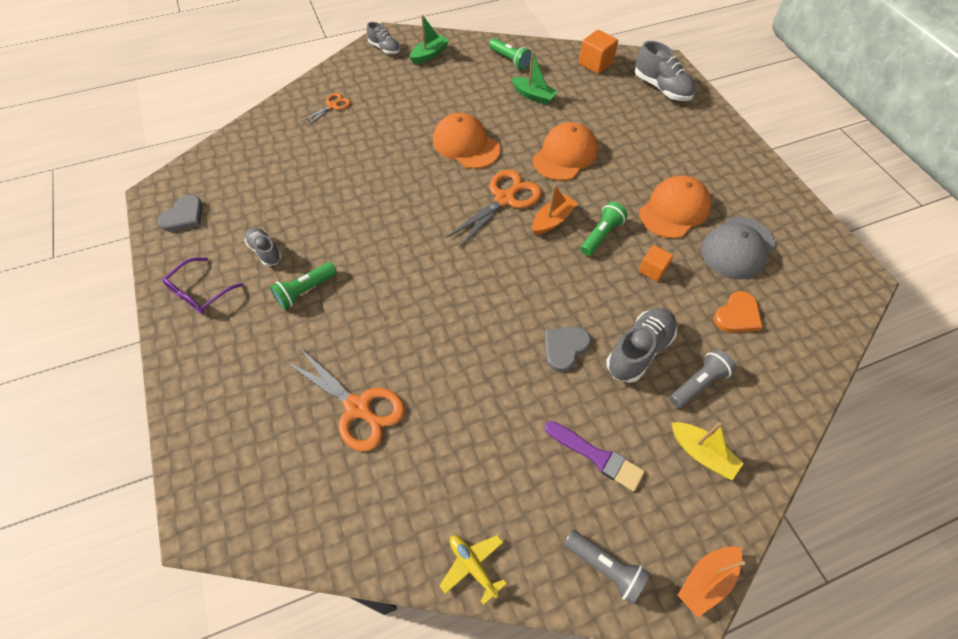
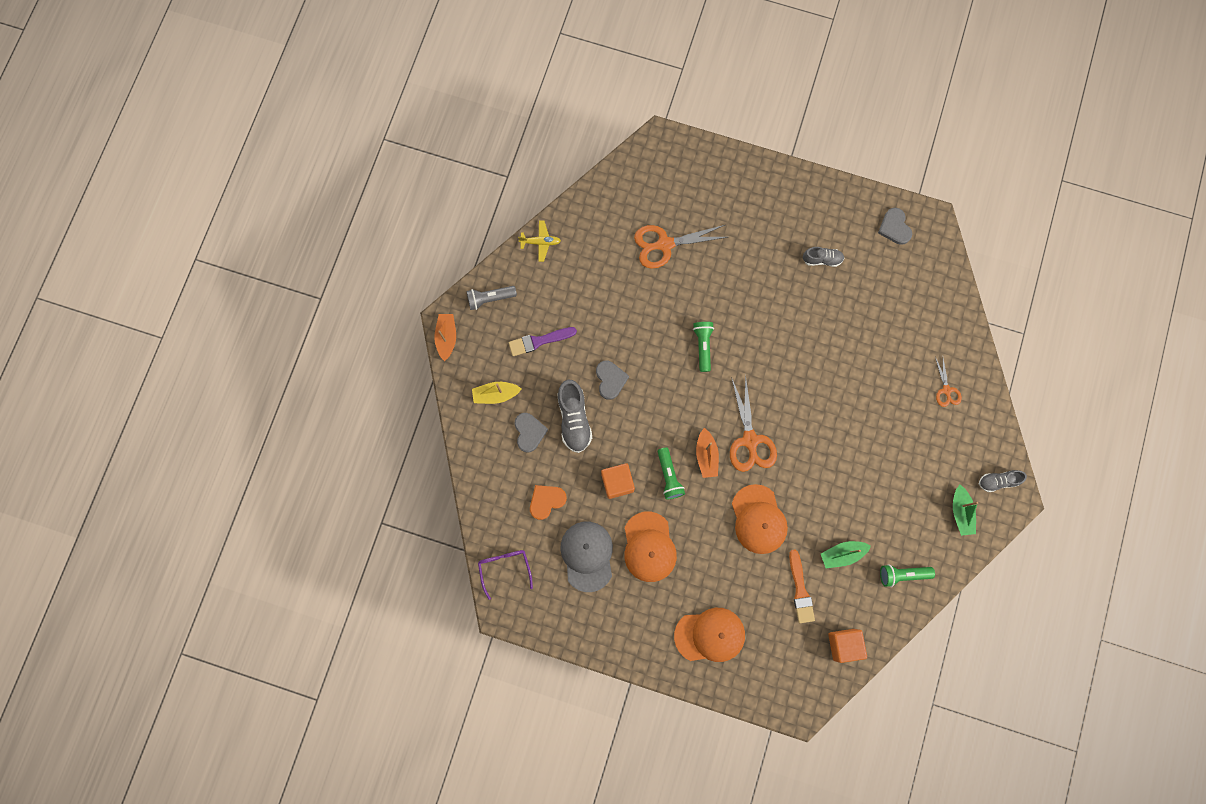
camera: 130 degrees right, 20 degrees up
purple glasses [162,257,243,314] -> purple glasses moved to [478,550,533,600]
green flashlight [270,262,337,309] -> green flashlight moved to [693,322,714,372]
orange cap [433,113,501,169] -> orange cap moved to [674,608,745,662]
grey shoe [635,41,695,101] -> none
orange cube [638,245,673,282] -> orange cube [601,463,635,499], size x1.51
grey flashlight [669,349,736,408] -> grey heart [515,413,548,452]
orange heart [714,291,763,333] -> orange heart turned 60 degrees clockwise [530,485,567,520]
none -> orange brush [789,549,815,623]

